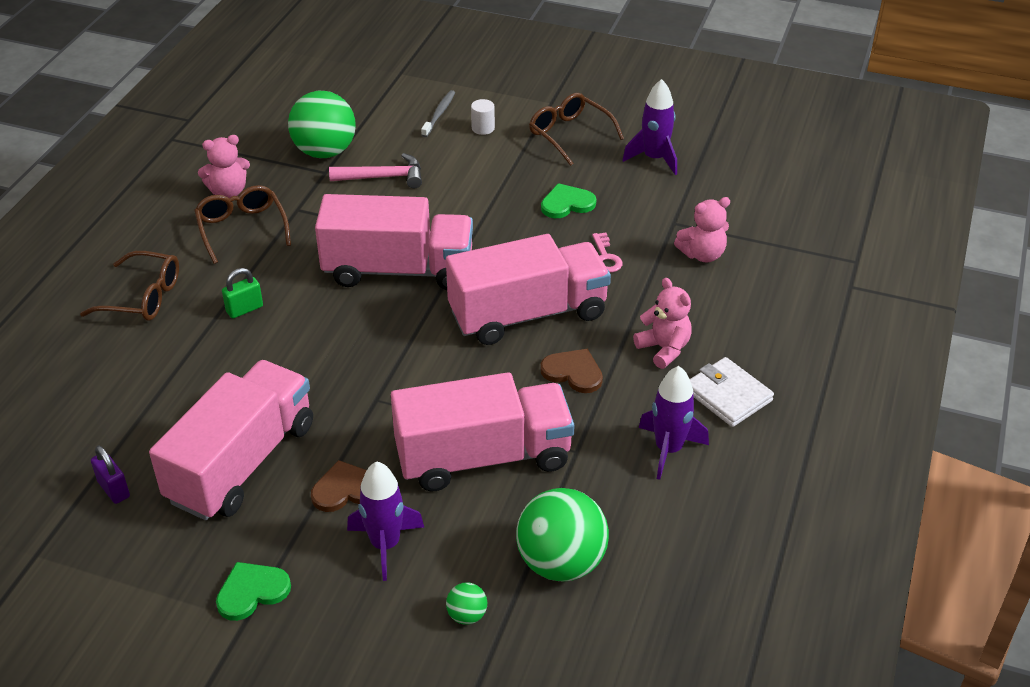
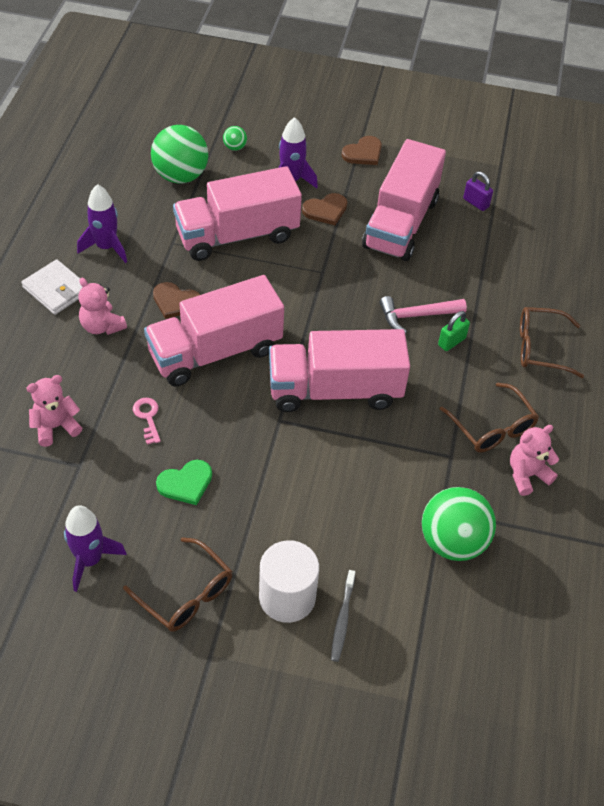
camera: 170 degrees right, 10 degrees up
green heart [216,562,291,621] -> brown heart [341,136,382,165]
pink hammer [329,153,422,188] -> pink hammer moved to [380,296,467,334]
white cylinder [471,99,495,135] -> white cylinder [259,540,319,623], size x2.12

